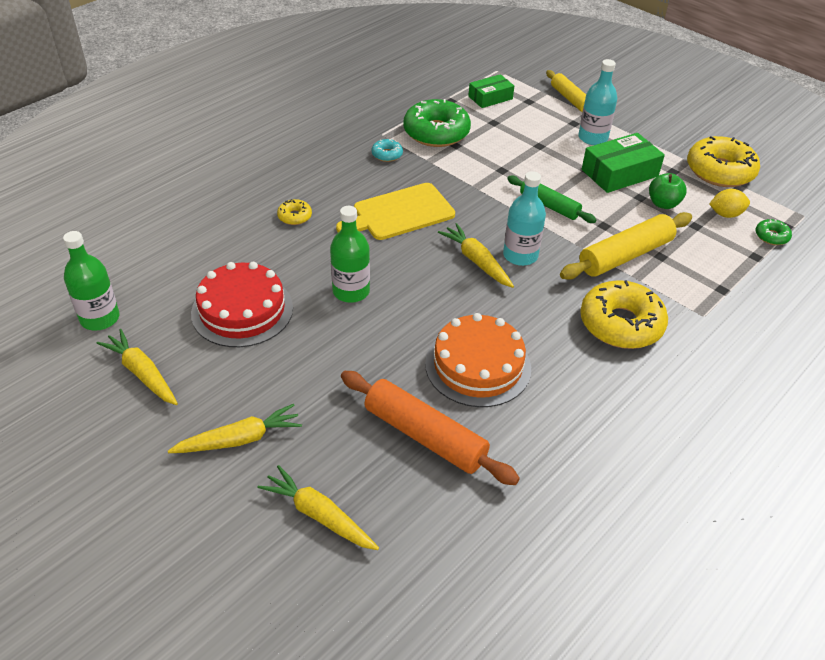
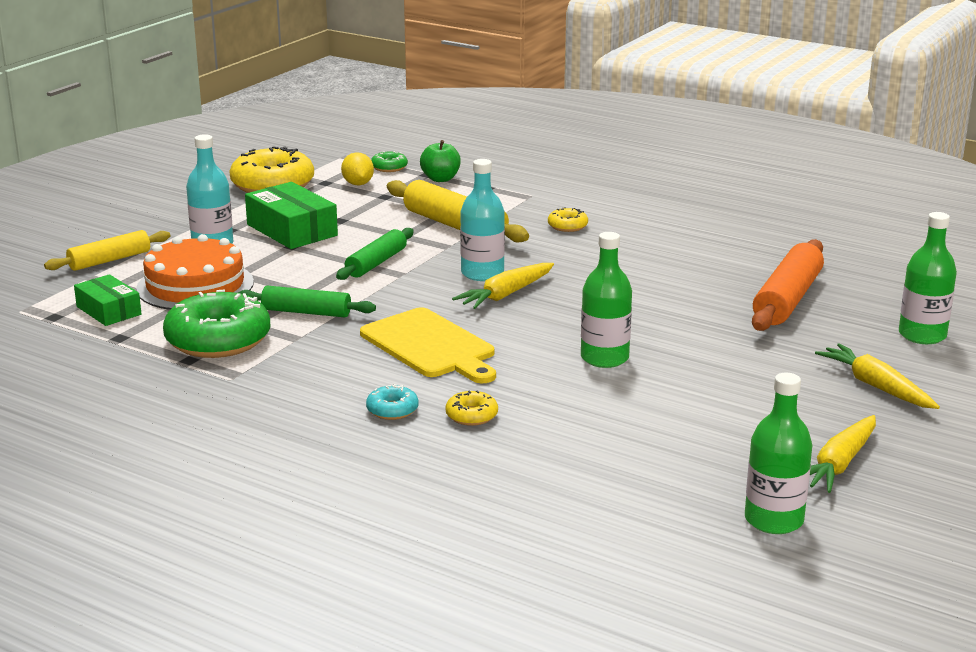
camera: 100 degrees left, 20 degrees down
red cake [191,262,293,347] -> none
yellow carrot [257,465,379,550] -> green bottle [899,212,957,344]
turquoise donut [372,139,403,162] -> turquoise donut moved to [366,384,418,420]
orange cake [425,313,531,407] -> orange cake moved to [136,234,254,310]
yellow donut [580,280,668,349] -> yellow donut [548,207,588,232], size x0.45
green apple [649,173,687,209] -> green apple moved to [420,140,461,182]
none -> green rolling pin [238,286,376,317]

